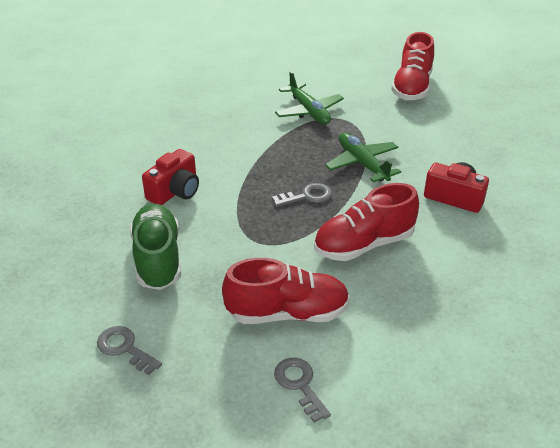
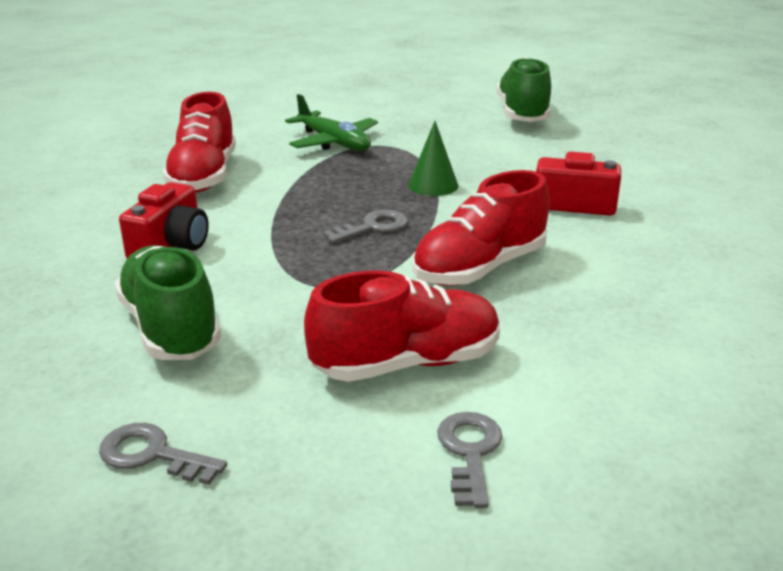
camera: 15 degrees left, 10 degrees down
grey key [274,358,331,423] -> grey key turned 45 degrees clockwise [437,412,502,508]
green plane [325,133,401,183] -> green cone [408,121,458,196]
red shoe [391,32,434,100] -> red shoe moved to [162,92,236,193]
none -> green shoe [496,57,551,122]

